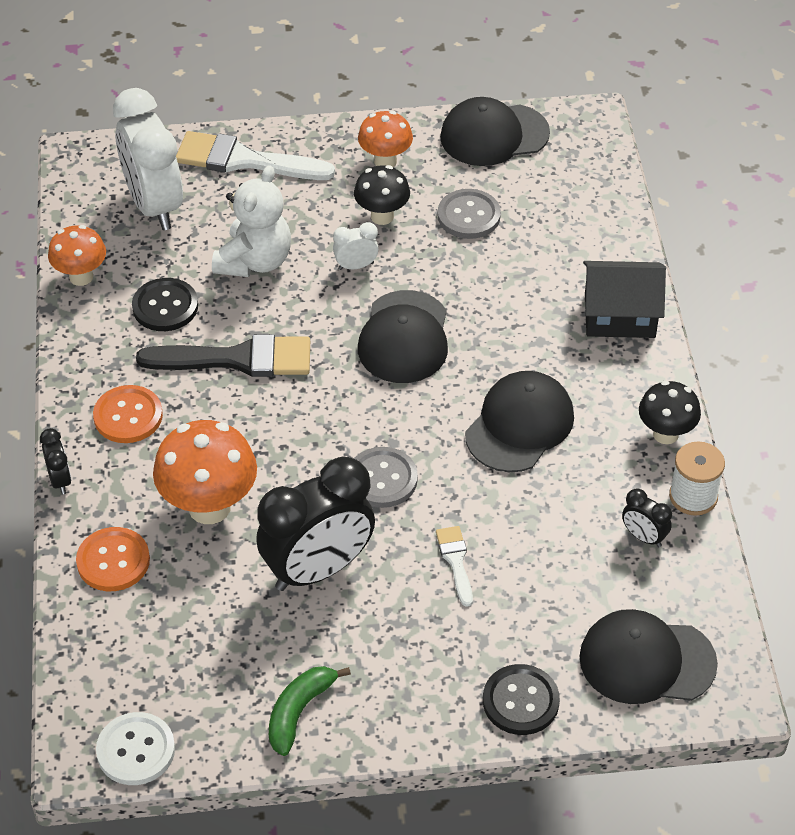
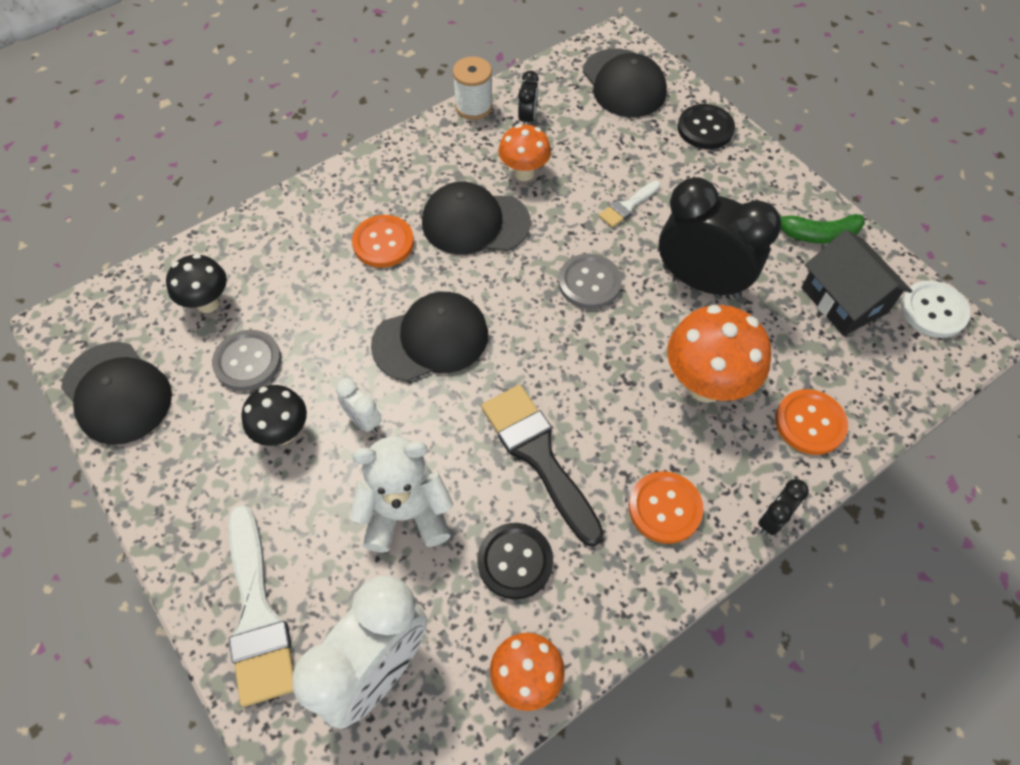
camera: 120 degrees left, 10 degrees up
orange mushroom [358,111,413,167] -> orange mushroom moved to [498,124,551,181]
black house [583,261,666,338] -> black house moved to [801,230,912,336]
black mushroom [639,381,701,444] -> black mushroom moved to [166,254,227,313]
none -> orange button [352,215,414,268]

